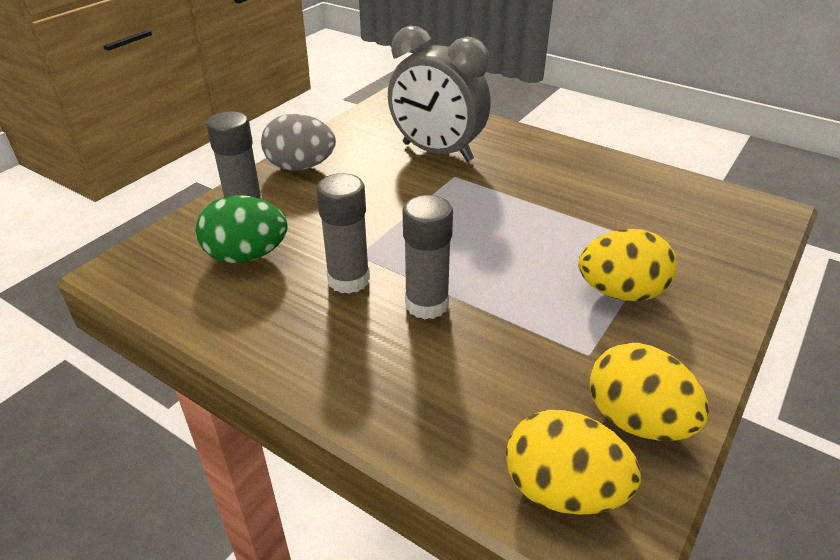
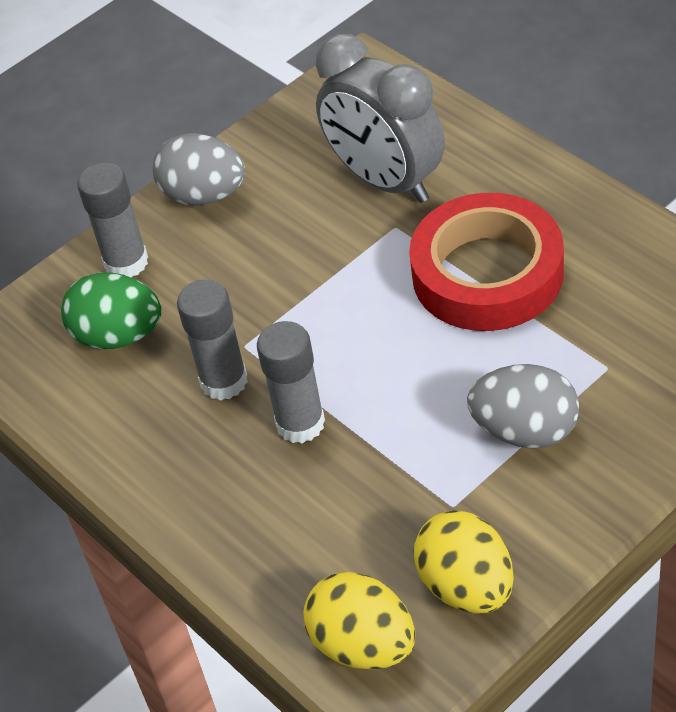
camera: 20 degrees right, 10 degrees up
yellow egg [578,229,677,301] -> grey egg [467,364,579,448]
none -> red tape [409,193,564,331]

